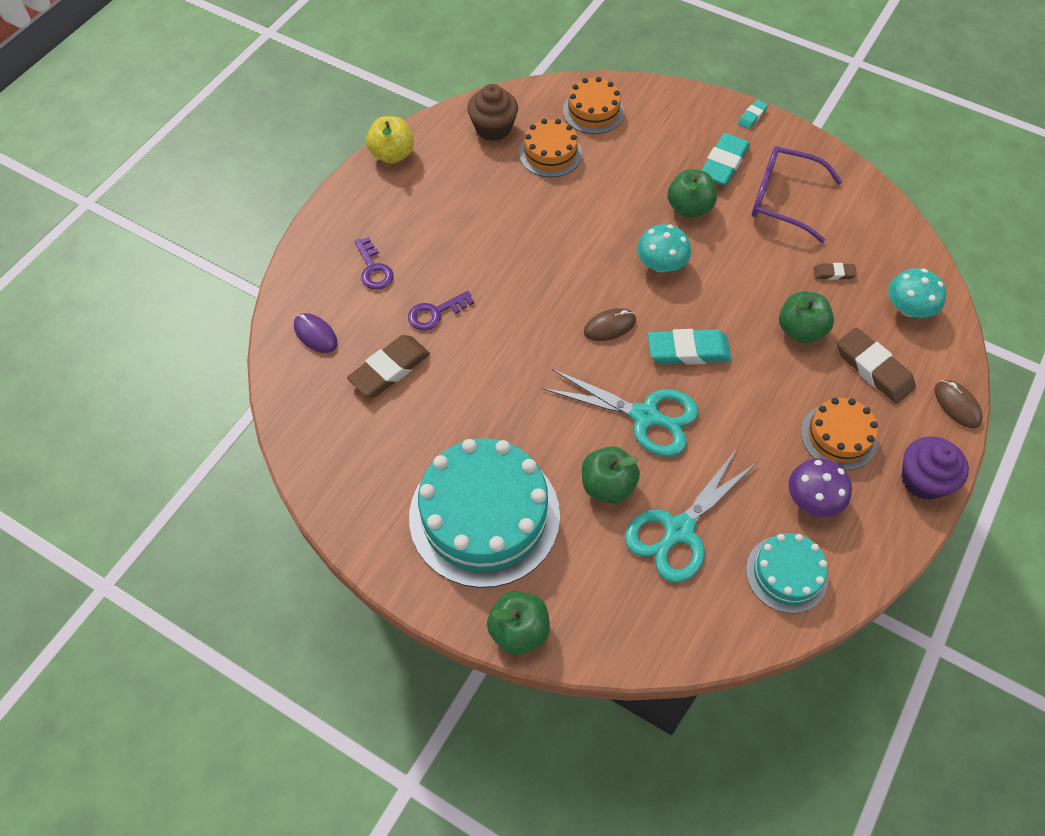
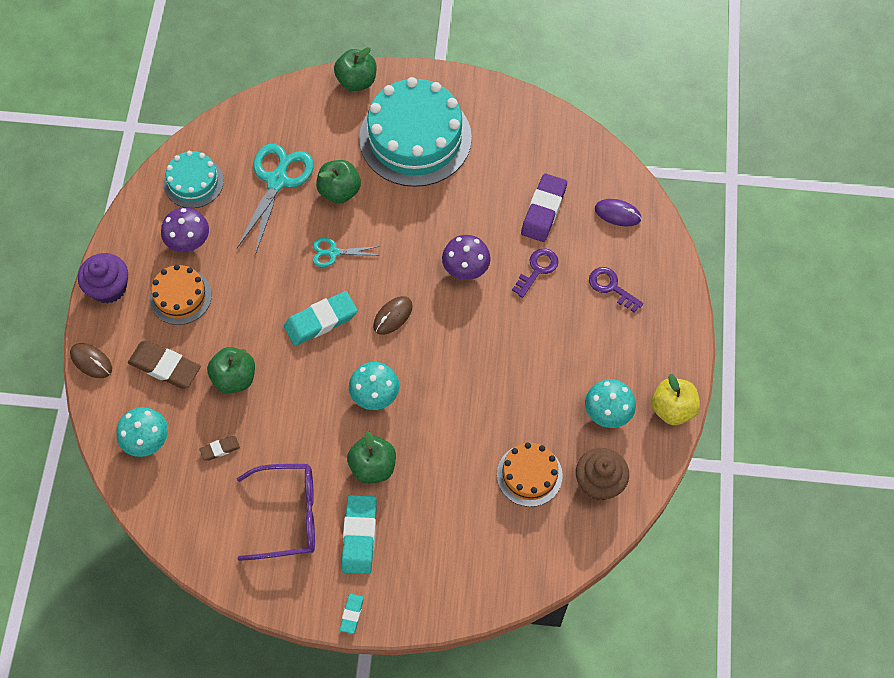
camera: 155 degrees right, 5 degrees up
brown eraser [347,335,430,397] -> purple eraser [521,173,567,242]
turquoise scissors [543,369,699,457] -> turquoise scissors [313,238,380,267], size x0.53
orange cake [563,77,624,134] -> none
none -> purple mushroom [442,235,491,280]
none -> turquoise mushroom [585,379,636,428]

